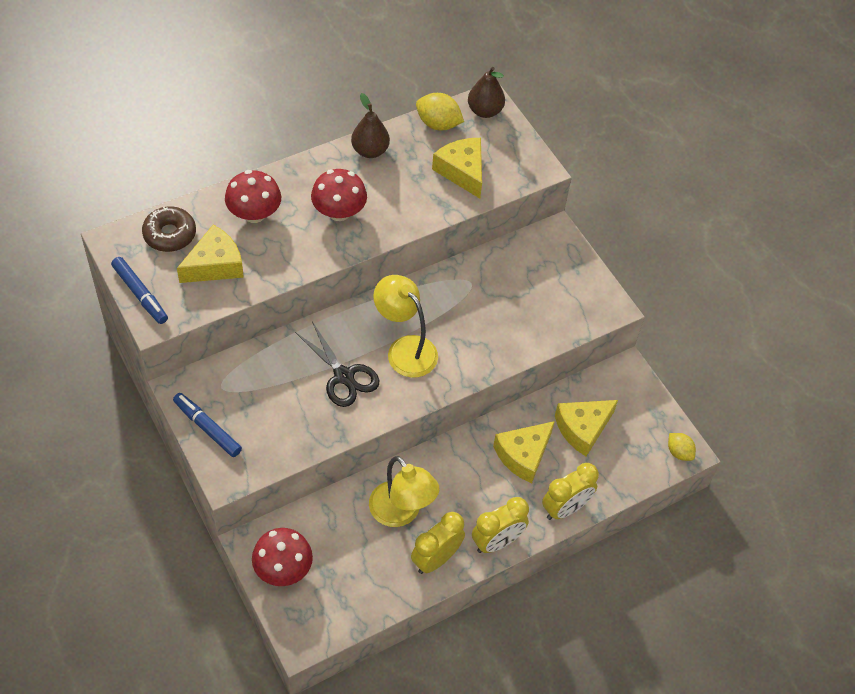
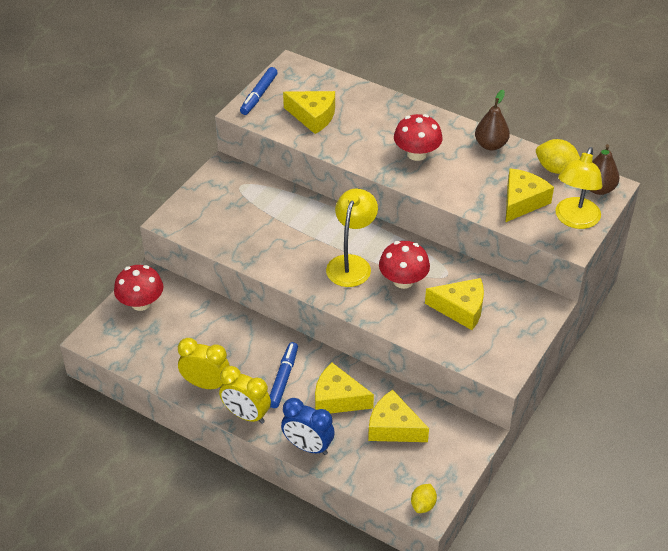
camera: 65 degrees right, 10 degrees down
brown donut [142,206,196,252] -> none
blue marker [173,393,242,457] -> blue marker moved to [270,342,298,408]
red mushroom [225,170,281,223] -> red mushroom moved to [379,241,430,289]
black scissors [295,322,379,407] -> none
yellow lamp [369,456,440,527] -> yellow lamp moved to [555,147,602,229]
yellow lemon [416,93,464,131] -> yellow lemon turned 60 degrees counterclockwise [536,139,580,174]
yellow clock [542,463,599,520] -> blue clock [281,398,335,455]
none -> yellow cheese [425,278,484,330]

